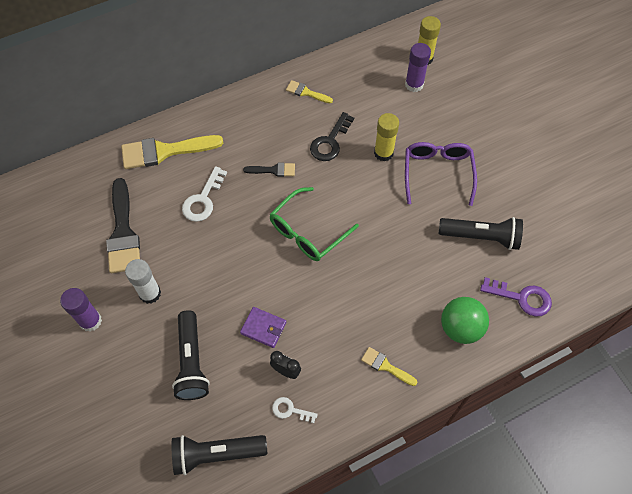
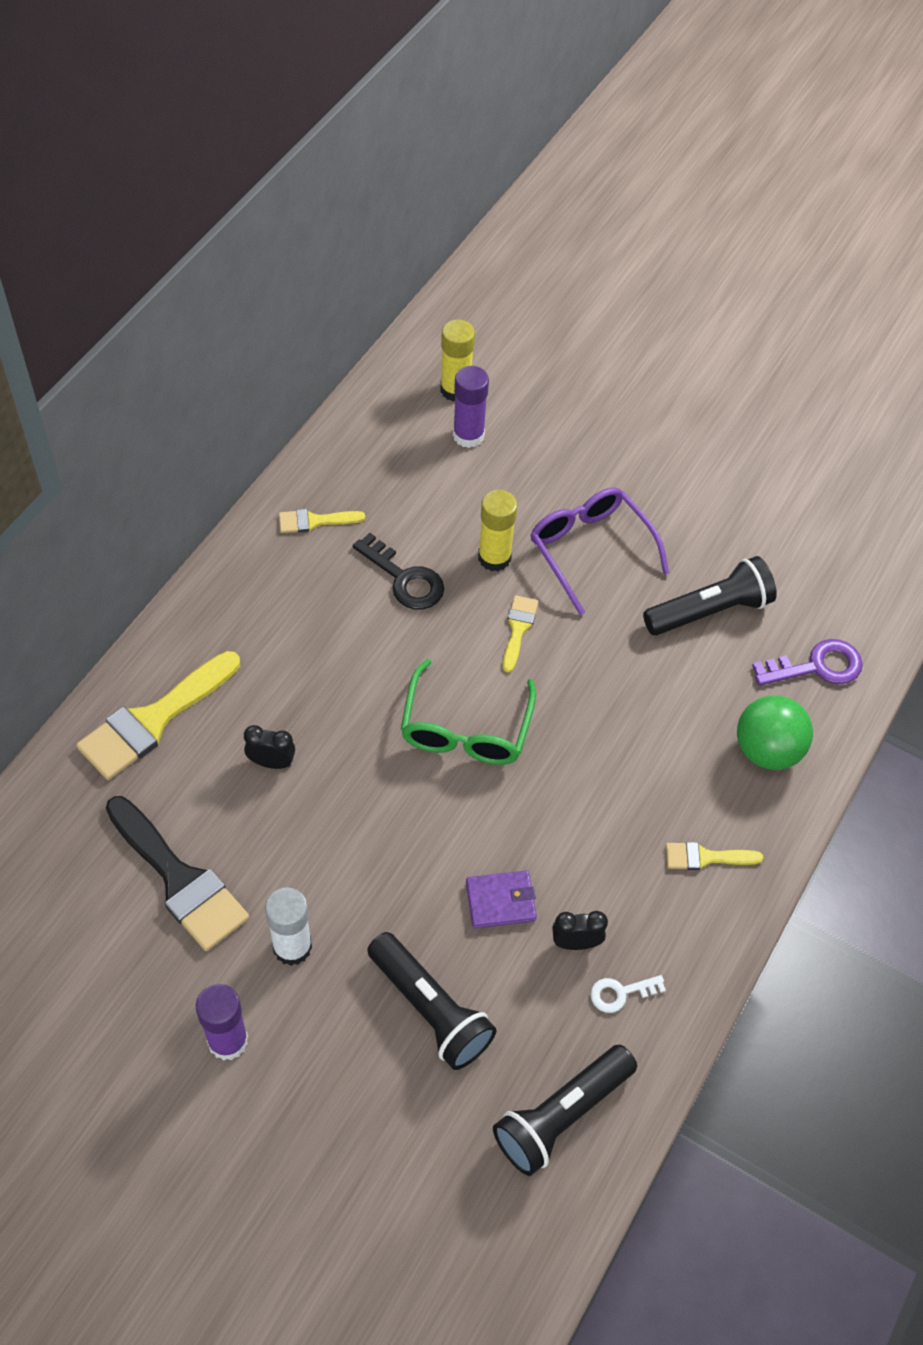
camera: 35 degrees left, 5 degrees down
white key [182,166,227,222] -> black clock [244,725,295,769]
black brush [243,163,295,177] -> none
black key [310,112,354,161] -> black key turned 45 degrees counterclockwise [353,533,444,610]
none -> yellow brush [503,595,538,673]

